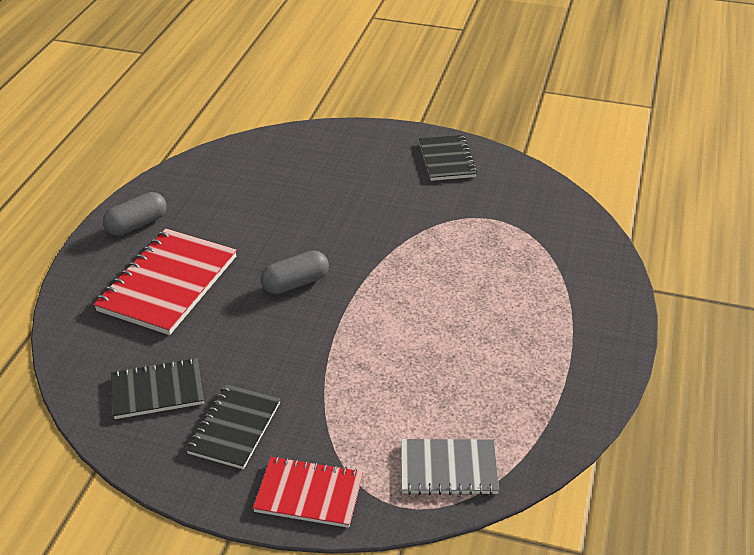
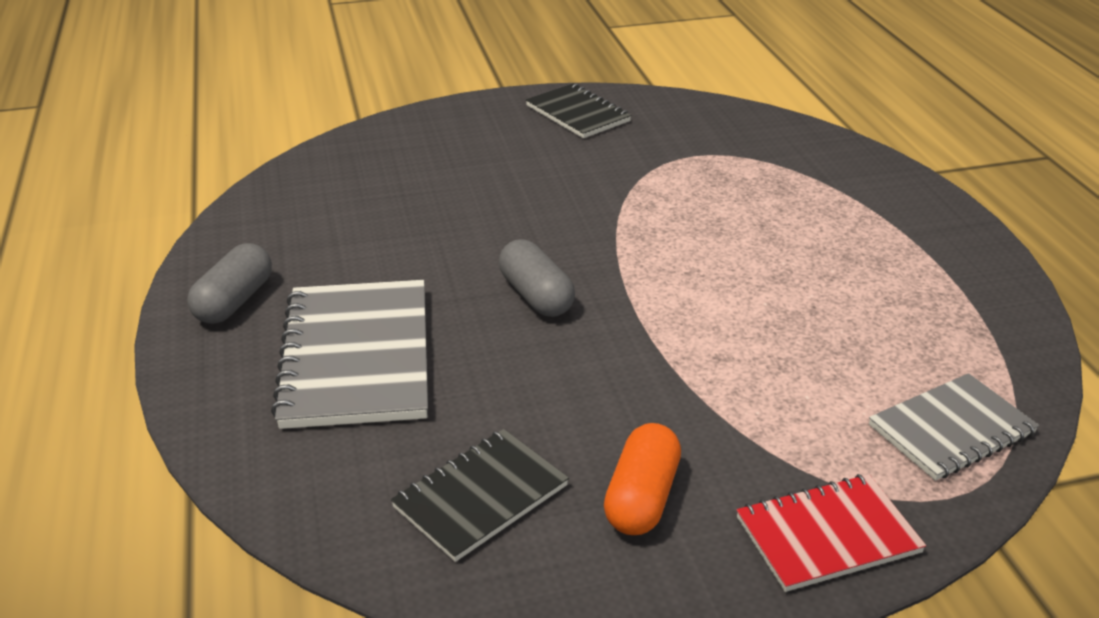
camera: 30 degrees left, 5 degrees down
red notebook [93,229,237,335] -> grey notebook [271,280,428,429]
black notebook [186,384,280,469] -> orange capsule [604,423,681,535]
grey capsule [261,250,329,294] -> grey capsule turned 60 degrees counterclockwise [499,239,575,317]

